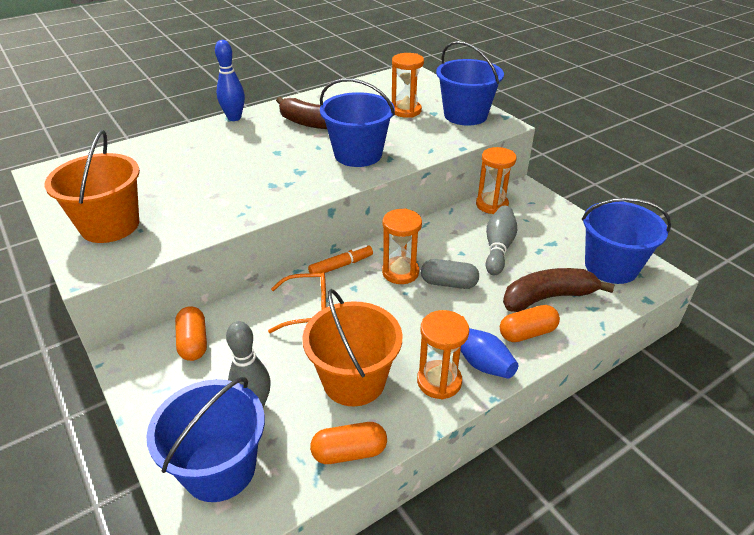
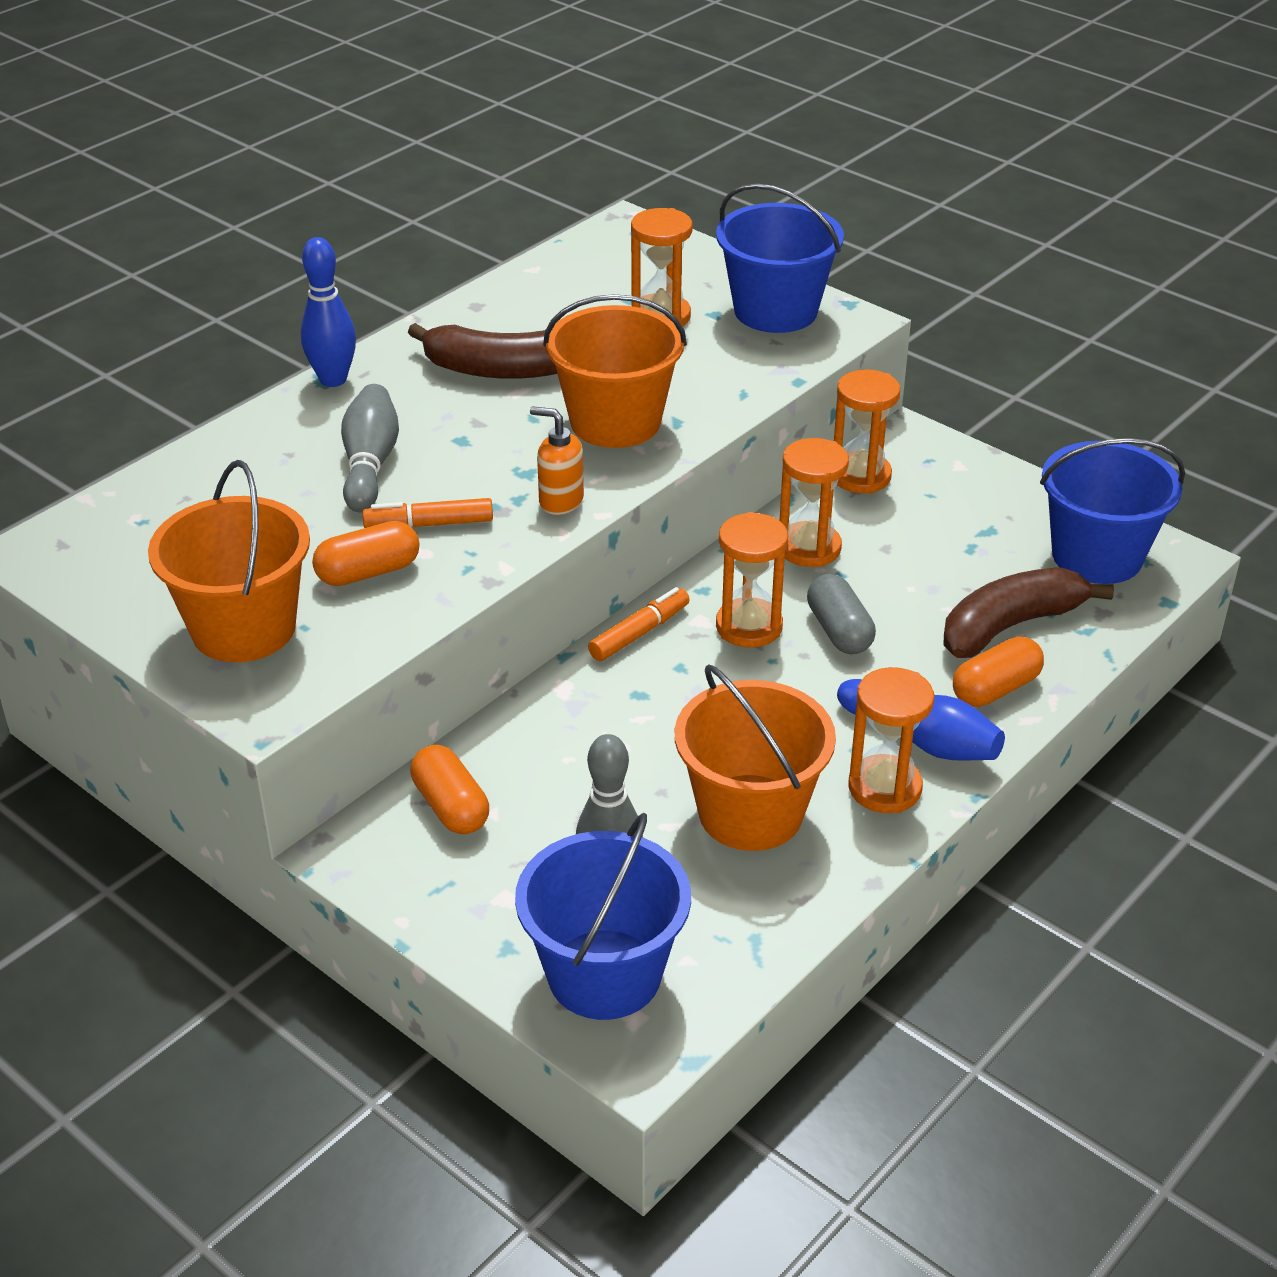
camera: 15 degrees left, 0 degrees up
orange glasses [268,273,326,333] -> none
orange capsule [310,422,387,464] -> orange capsule moved to [312,521,420,586]
blue bucket [320,78,395,167] -> orange bucket [543,294,687,448]
grey capsule [421,259,479,289] -> grey capsule turned 75 degrees clockwise [807,574,876,654]
grey bowling pin [486,206,517,275] -> grey bowling pin moved to [341,384,399,512]
none -> orange marker [363,498,493,528]
none -> orange soap dispenser [530,406,584,515]
none -> orange hourglass [780,438,849,567]

